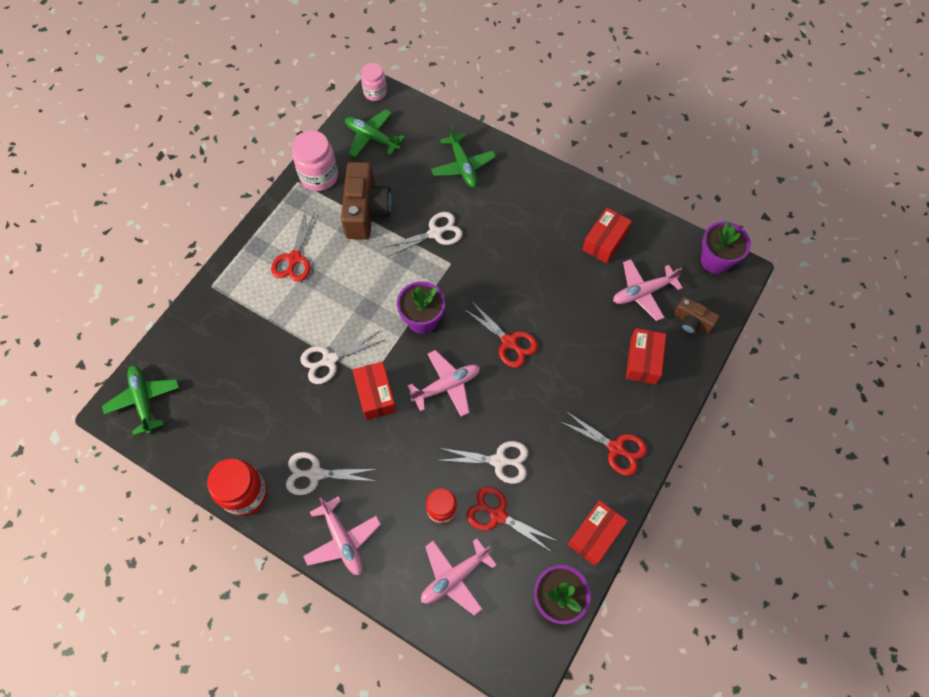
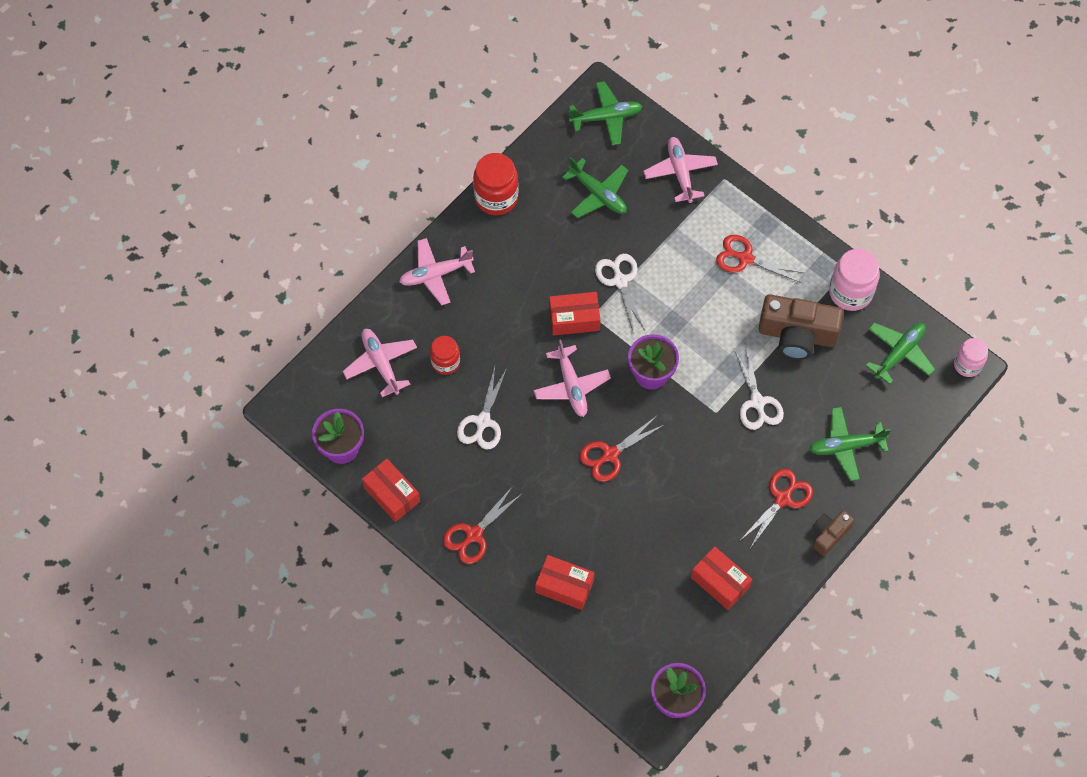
camera: 100 degrees right, 0 degrees up
white scissors [286,452,377,495] -> none
red scissors [466,486,557,553] -> red scissors moved to [741,469,813,547]
pink plane [613,259,682,321] -> pink plane moved to [643,137,718,203]
brown camera [674,297,720,334] -> brown camera moved to [812,510,854,556]
none -> green plane [562,157,628,218]

